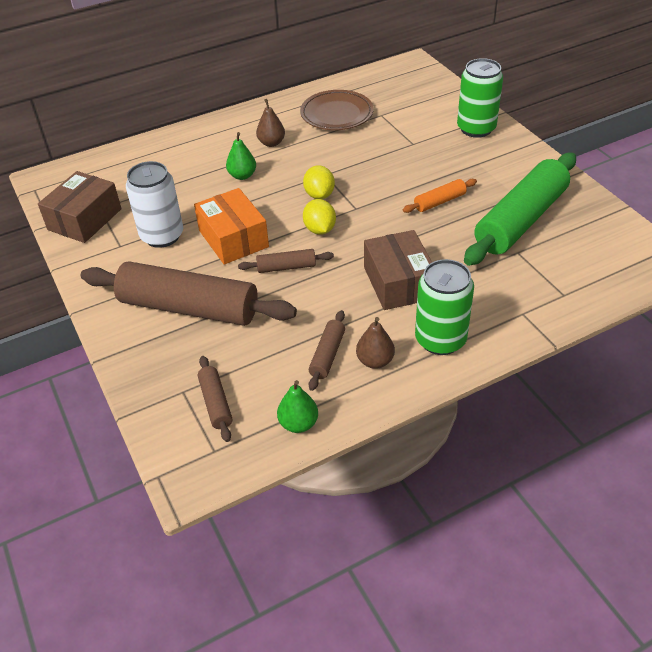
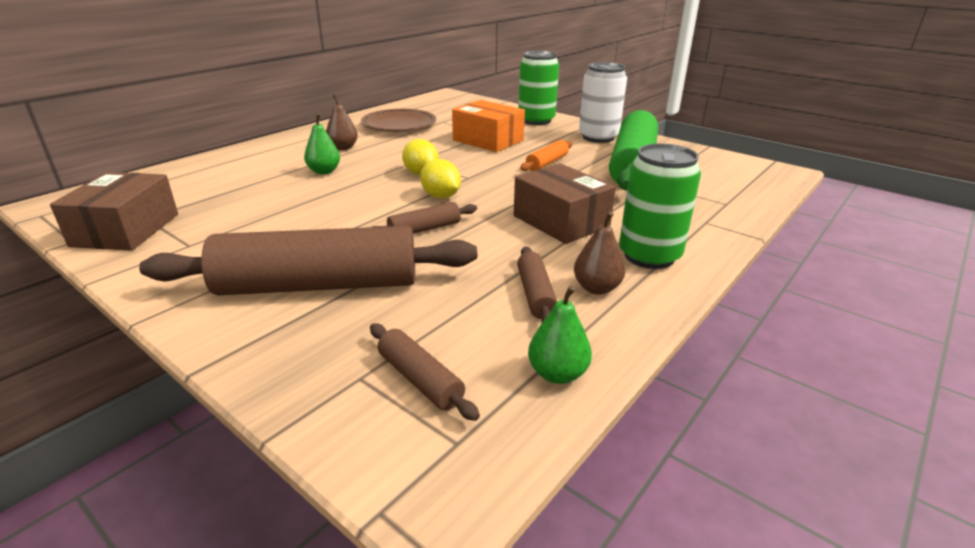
camera: 25 degrees left, 15 degrees down
white can [126,161,183,248] -> white can moved to [579,62,627,143]
orange box [194,188,269,264] -> orange box moved to [452,100,525,152]

